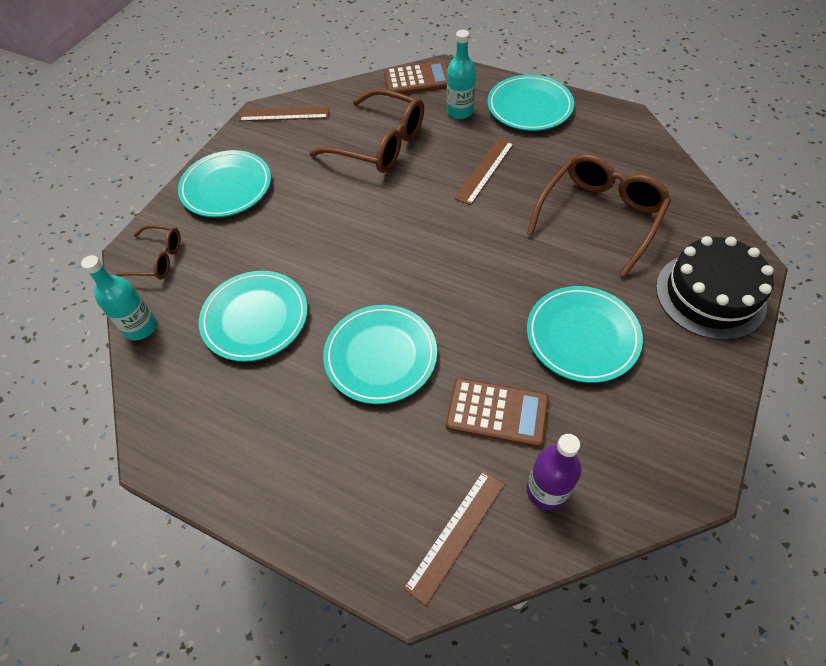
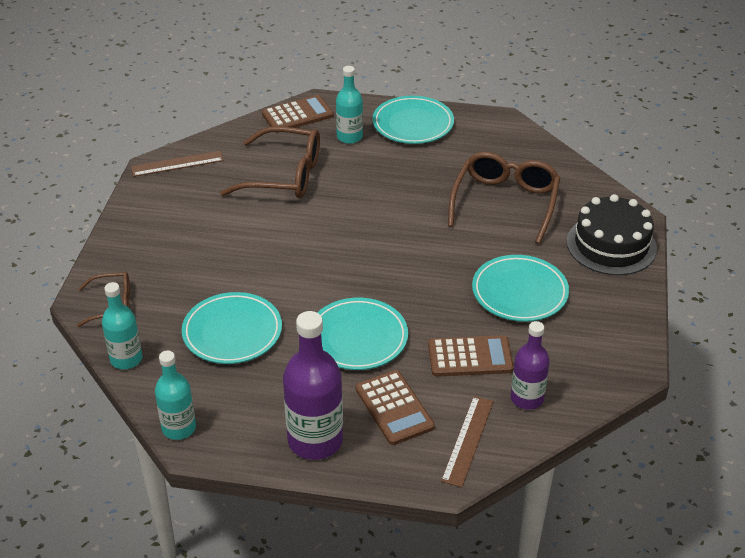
camera: 20 degrees left, 15 degrees down
turquoise plate [178,150,271,217] -> none
brown ruler [454,138,514,205] -> none
none -> turquoise bottle [155,351,196,440]
none -> purple bottle [283,311,343,460]
none -> brown calculator [356,370,435,445]

